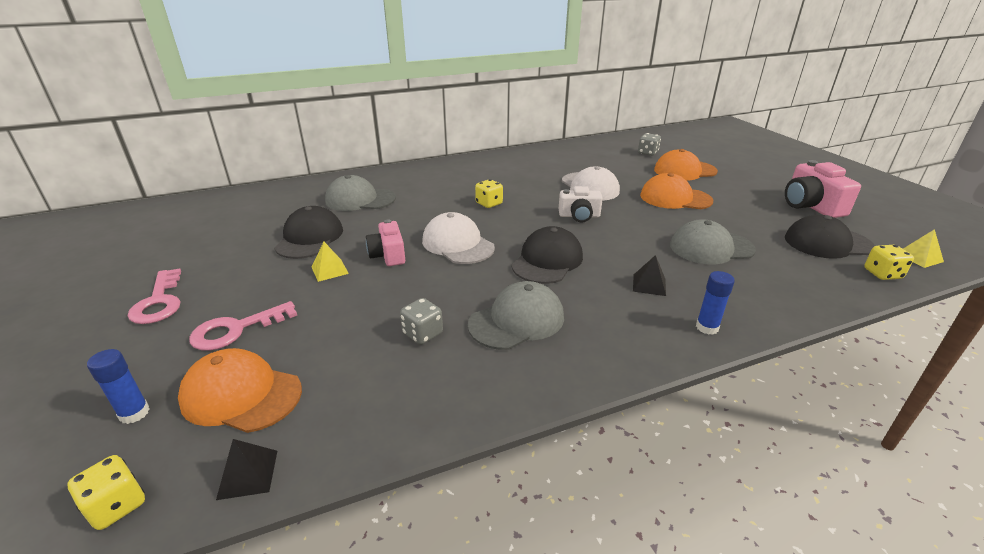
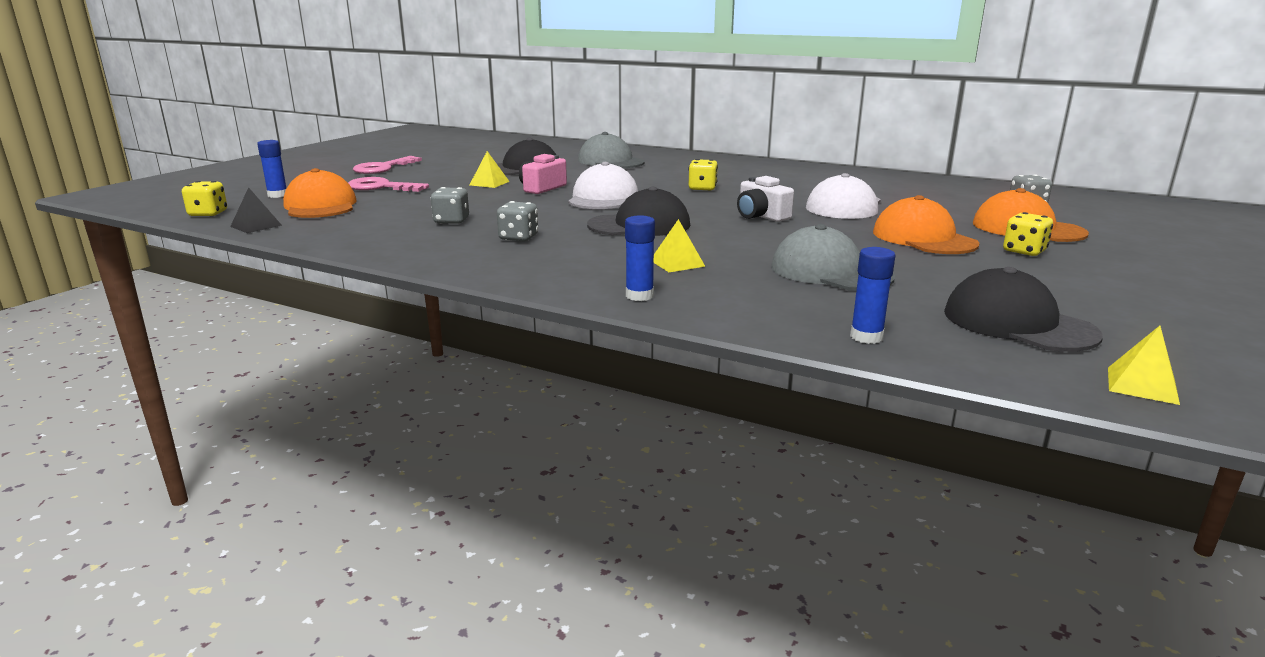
camera: 50 degrees right, 10 degrees down
grey cap [468,281,564,350] -> grey dice [497,201,538,241]
black pyramid [633,255,666,296] -> yellow pyramid [654,219,706,272]
pink camera [785,160,861,218] -> none
yellow dice [864,245,914,280] -> yellow dice moved to [1003,212,1053,256]
none -> blue glue stick [850,247,895,344]

